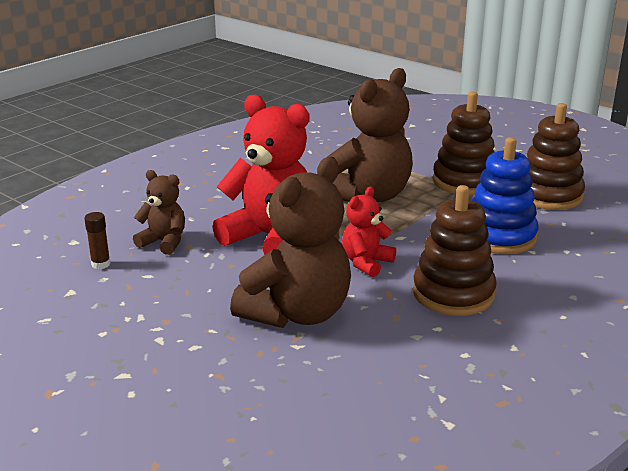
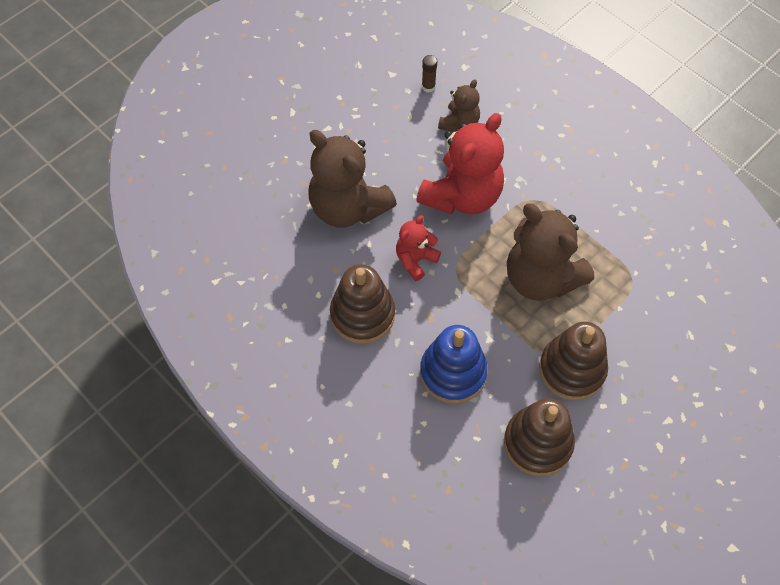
camera: 95 degrees right, 35 degrees up
red teddy bear [342,186,396,277] -> red teddy bear turned 90 degrees counterclockwise [396,215,441,281]

